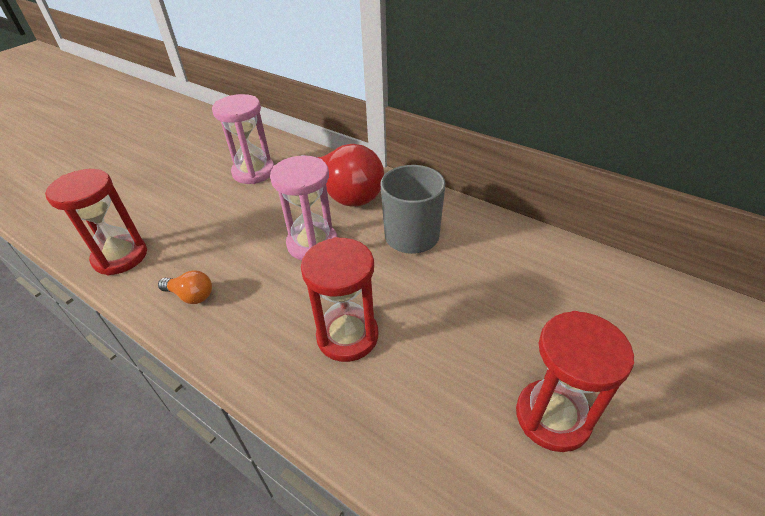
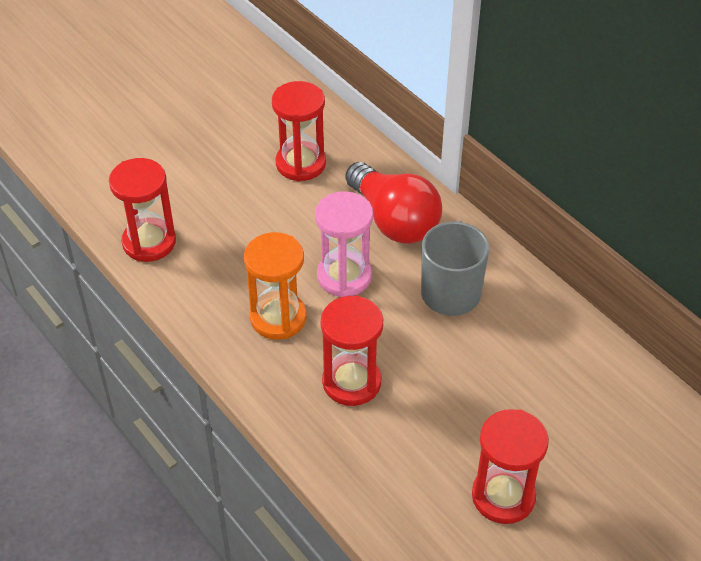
camera: 15 degrees right, 5 degrees up
orange light bulb [158,270,212,304] -> none
pink hourglass [212,94,274,184] -> red hourglass [272,81,326,181]
none -> orange hourglass [244,232,307,340]

